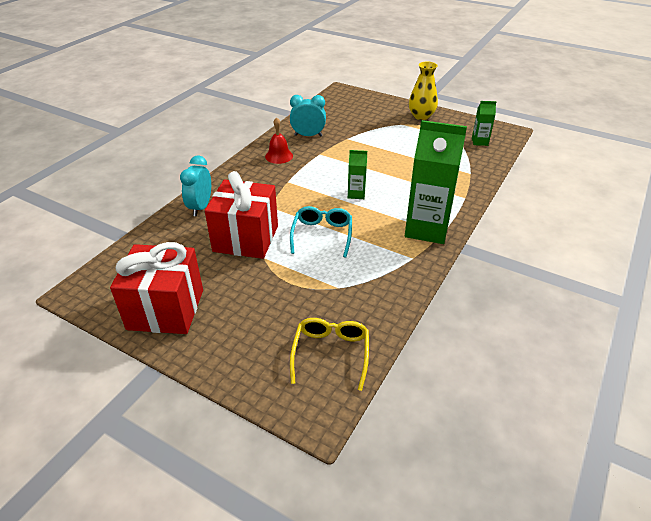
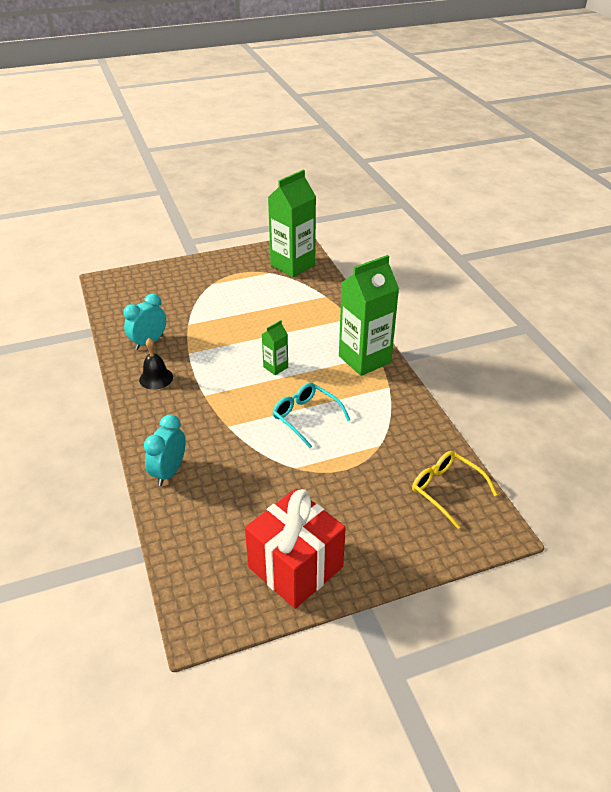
camera: 50 degrees left, 0 degrees up
turquoise clock [180,155,211,216] -> turquoise clock turned 60 degrees clockwise [144,415,186,486]
red gift [205,171,278,259] -> none
red bell [265,117,293,164] -> black bell [139,338,173,390]
yellow vase [409,61,438,120] -> none
green carton [472,101,496,146] -> green carton [268,170,316,277], size x2.14

